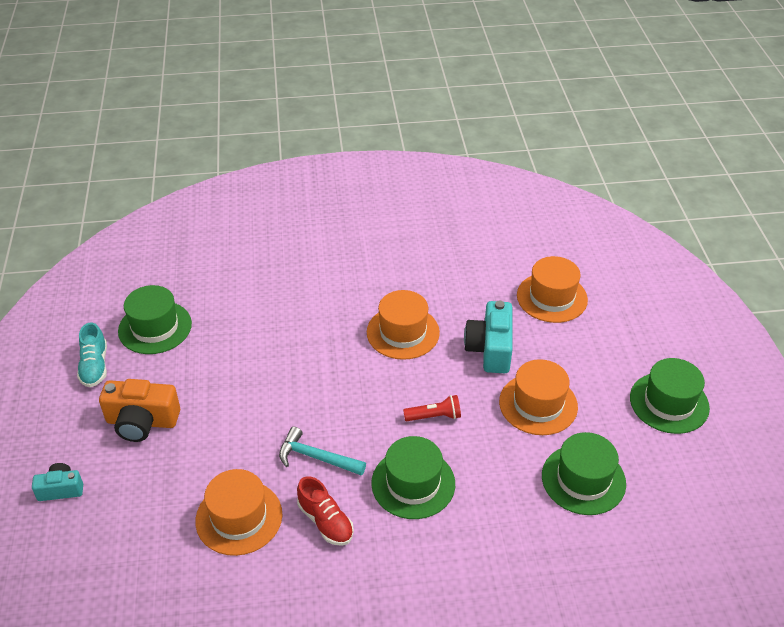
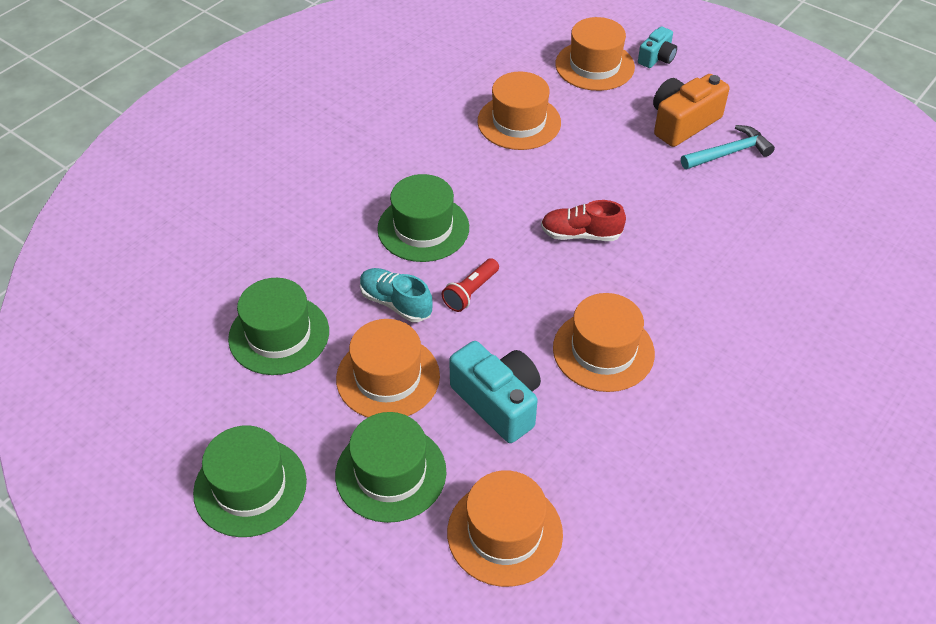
camera: 135 degrees right, 5 degrees up
turquoise shoe [77,323,107,387] -> turquoise shoe moved to [360,268,433,322]
green hat [118,285,192,354] -> green hat moved to [335,412,446,523]
turquoise hammer [279,427,366,476] -> turquoise hammer moved to [681,125,775,169]
red shoe [297,476,354,546] -> red shoe moved to [541,200,626,241]
none -> orange hat [555,17,635,91]

